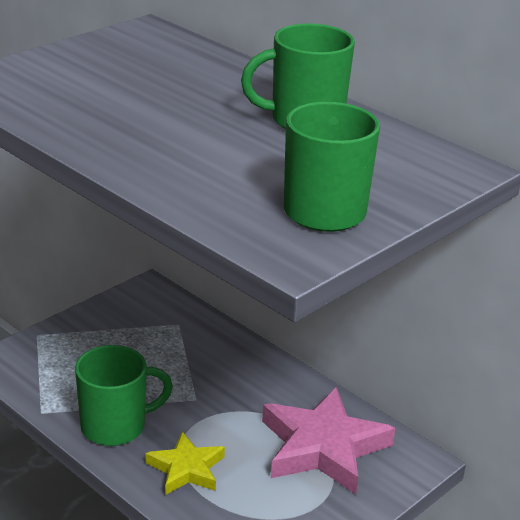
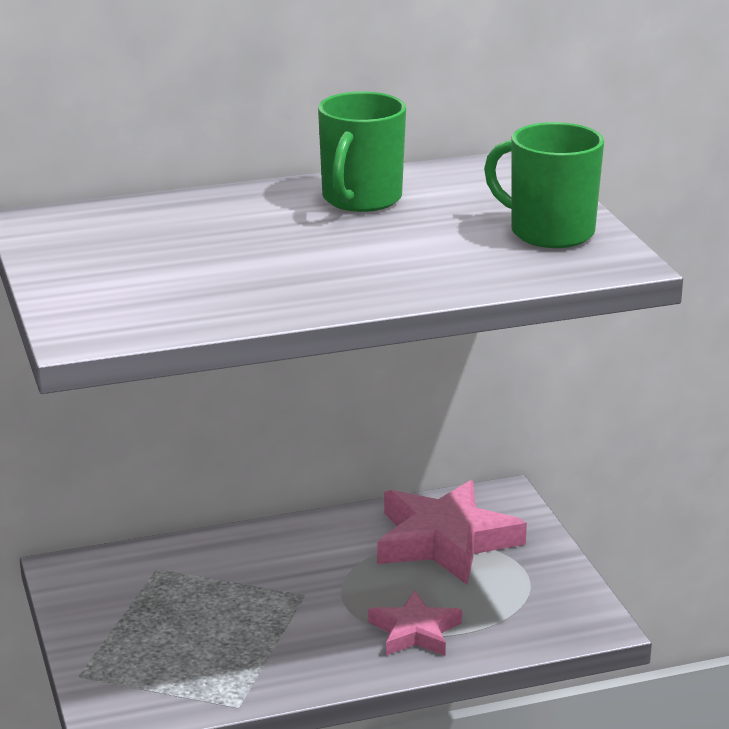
camera: 60 degrees left, 5 degrees down
green mug [75,345,173,446] -> none
yellow star [145,431,225,495] -> pink star [368,591,462,656]

